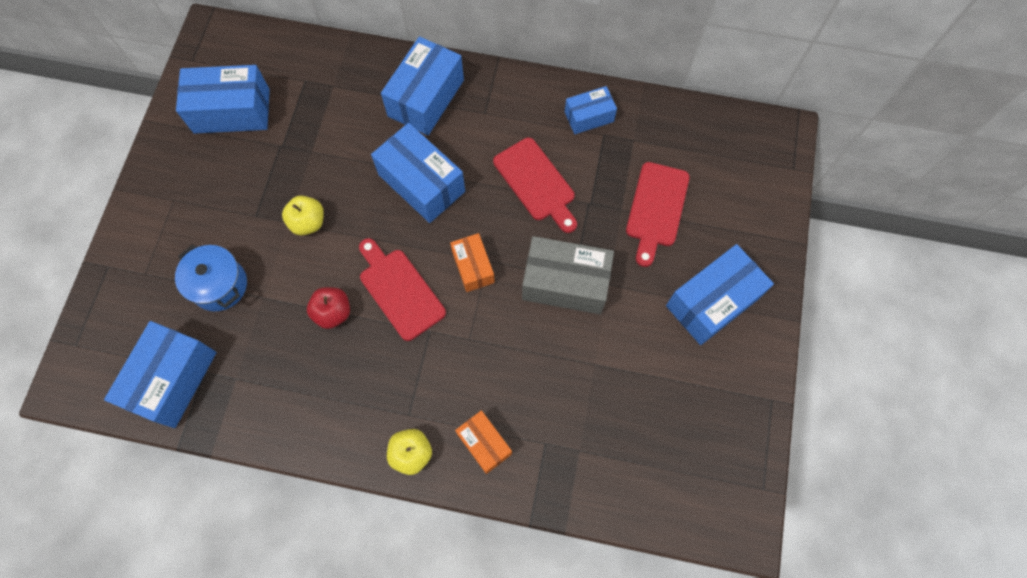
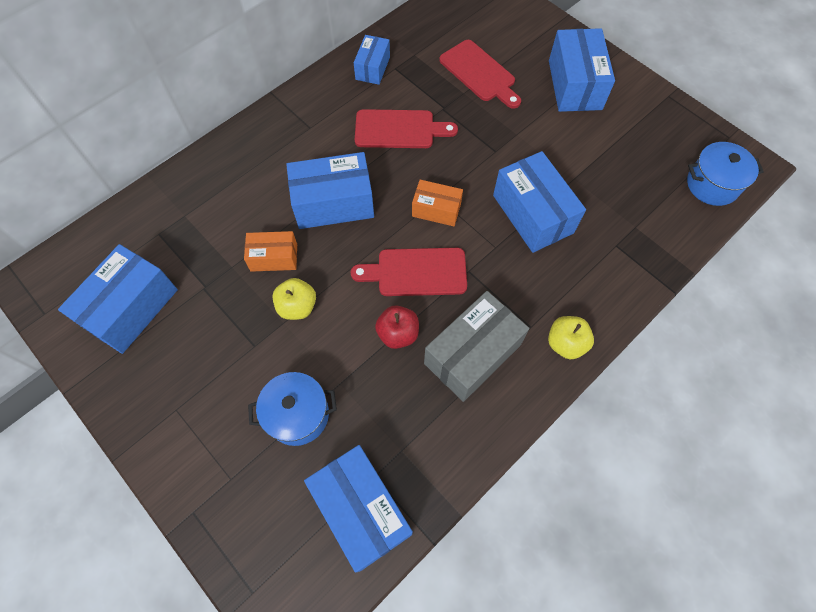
camera: 55 degrees left, 5 degrees down
blue box [381,36,464,135] -> blue box moved to [493,151,586,253]
orange box [455,410,512,474] -> orange box moved to [244,231,297,272]
grey box [522,236,614,314] -> grey box moved to [424,291,530,402]
none -> blue pot [687,142,764,206]

